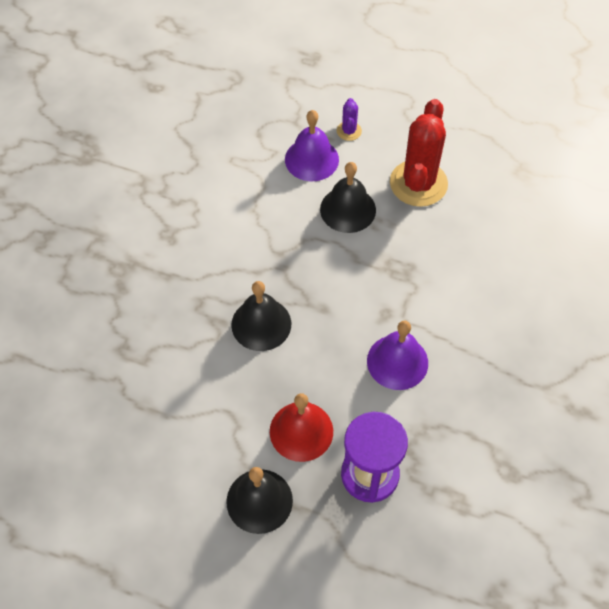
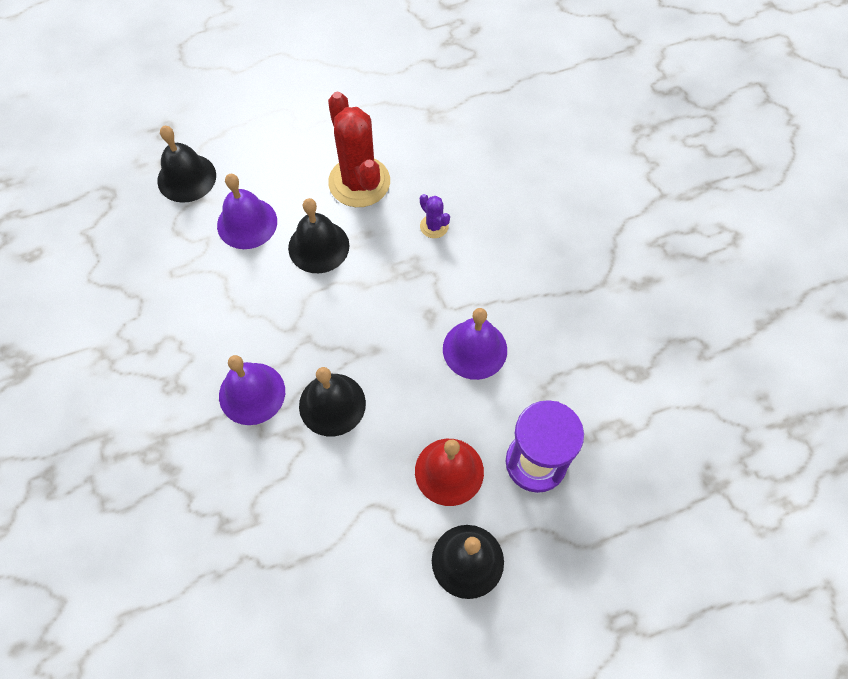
camera: 40 degrees left, 5 degrees up
purple cactus [337,98,362,141] -> purple cactus moved to [420,194,450,238]
none -> black bell [157,126,216,203]
none -> purple bell [219,355,285,425]

